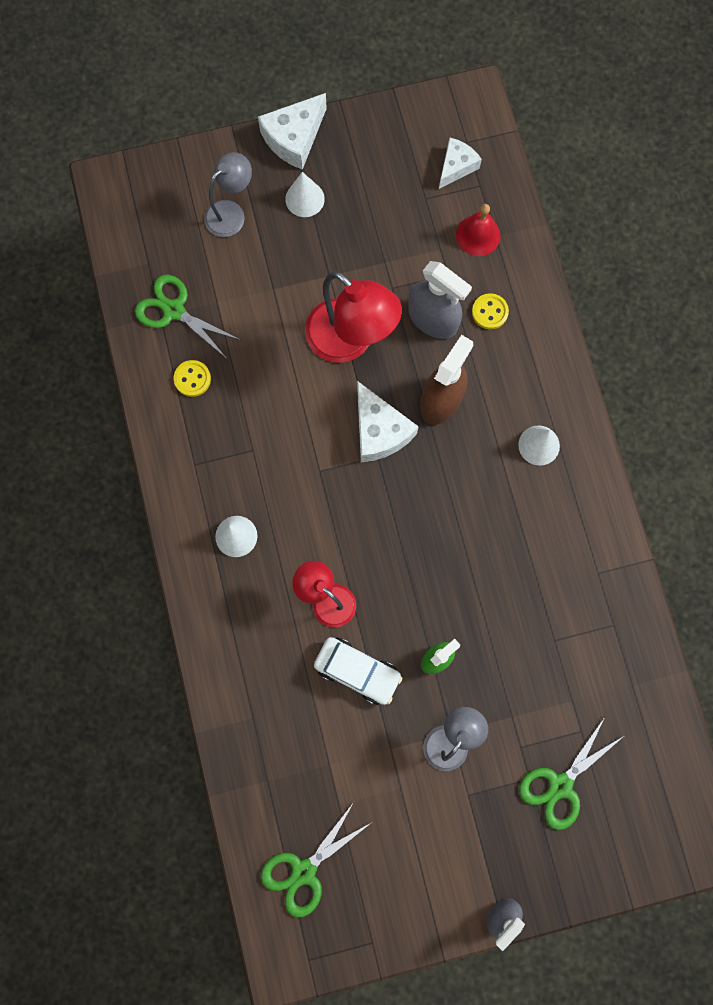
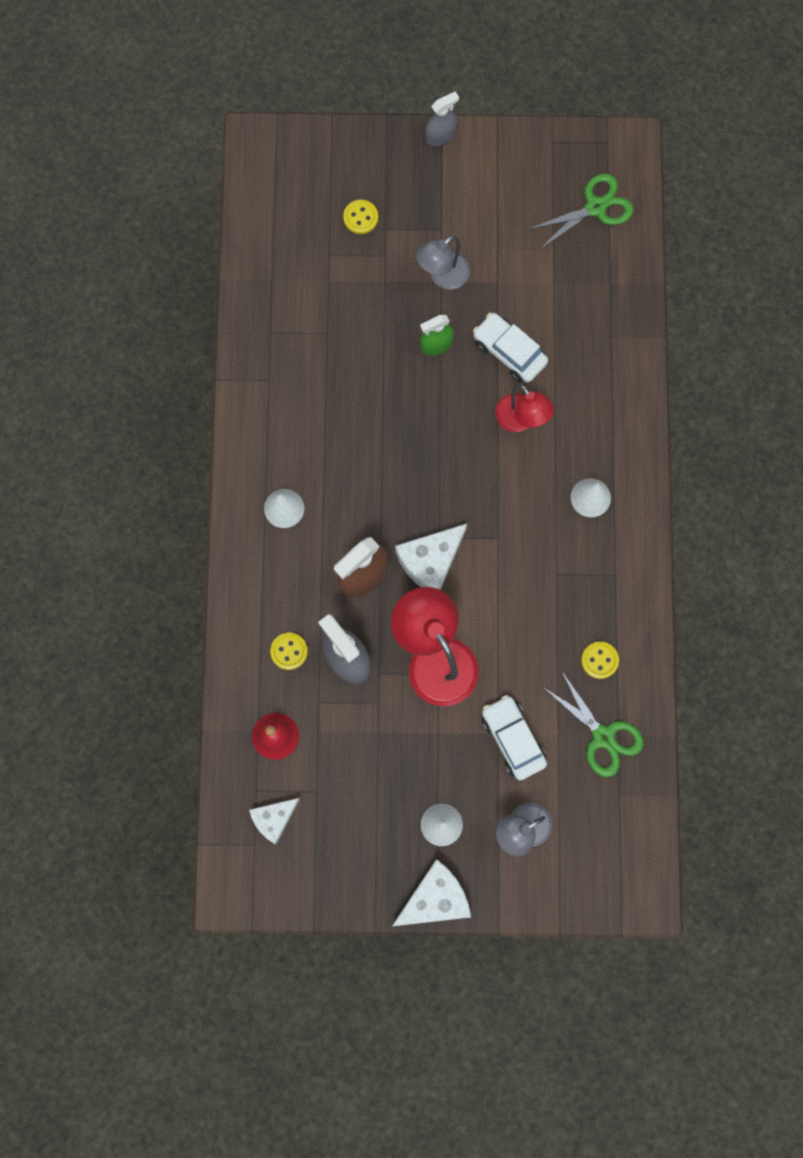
camera: 165 degrees left, 0 degrees up
white cheese [357,381,419,462] -> white cheese turned 120 degrees counterclockwise [395,524,467,590]
green scissors [519,717,625,830] -> yellow button [343,200,378,234]
none -> white car [482,695,547,780]

